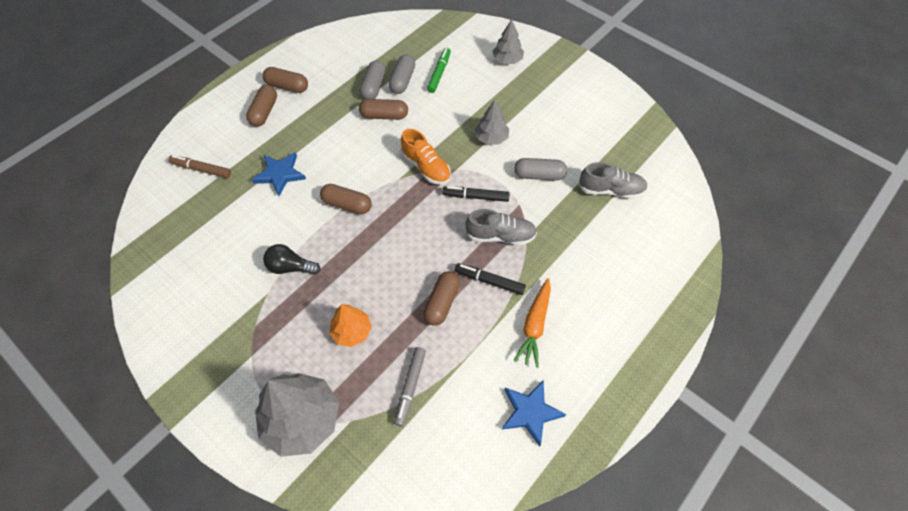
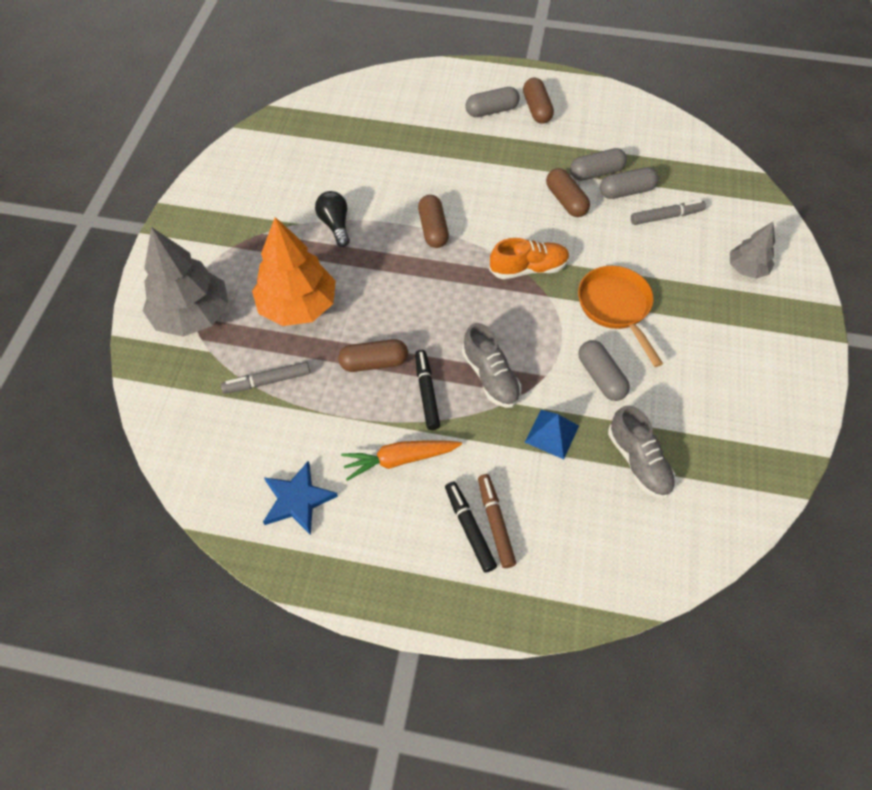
camera: 60 degrees right, 0 degrees up
brown marker [168,155,231,178] -> brown marker moved to [478,474,516,568]
brown capsule [246,85,277,126] -> grey capsule [465,87,520,117]
blue star [252,152,306,196] -> none
orange tree [329,304,372,347] -> orange tree [252,217,336,326], size x1.81
orange shoe [401,129,451,185] -> orange shoe turned 120 degrees counterclockwise [489,238,570,279]
green marker [427,48,451,93] -> grey marker [631,200,706,225]
black marker [442,186,510,202] -> black marker moved to [445,482,497,573]
grey tree [475,100,509,145] -> orange pan [578,266,663,367]
none -> blue pyramid [525,410,579,459]

